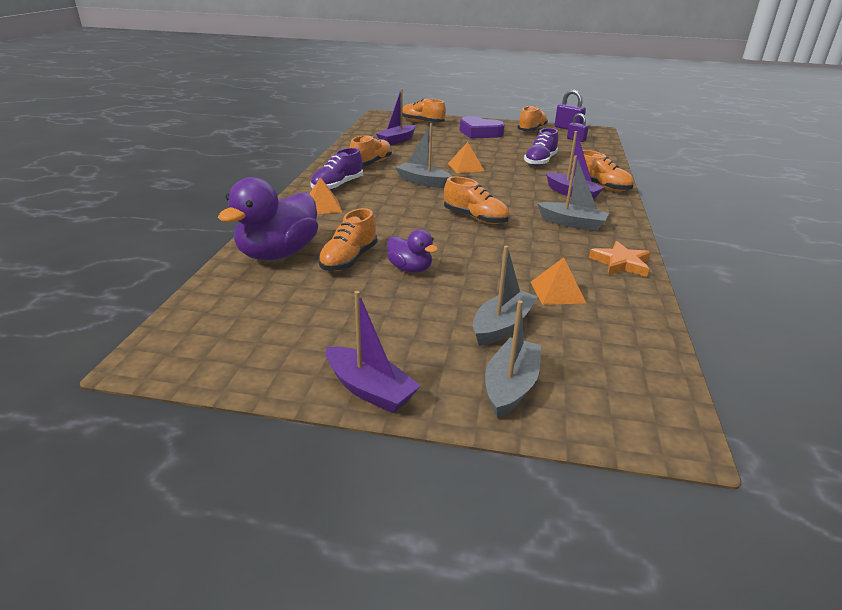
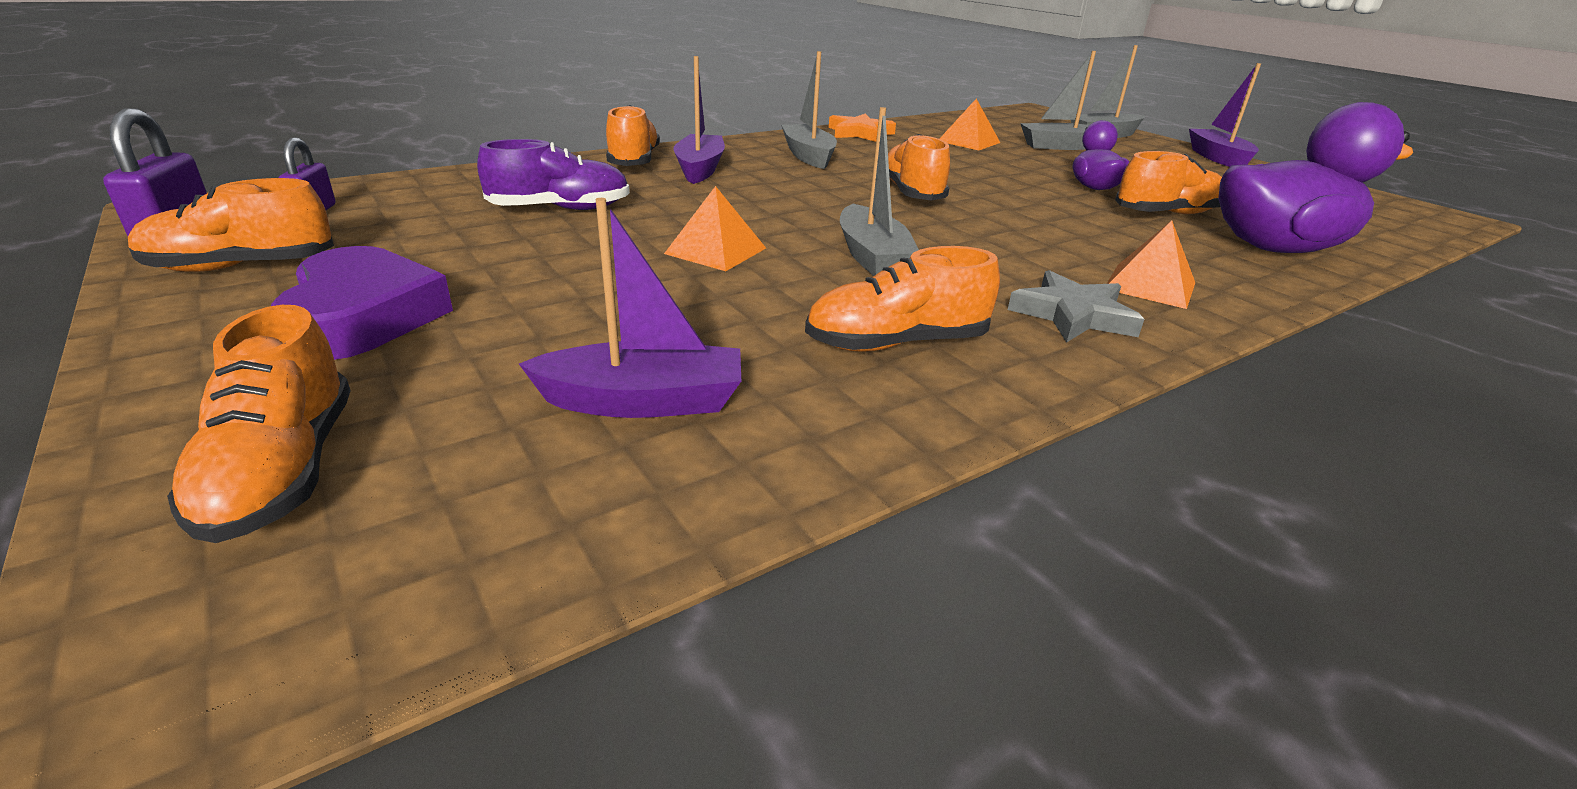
camera: 135 degrees left, 0 degrees up
purple shoe [311,148,363,190] -> grey star [1008,270,1144,343]

